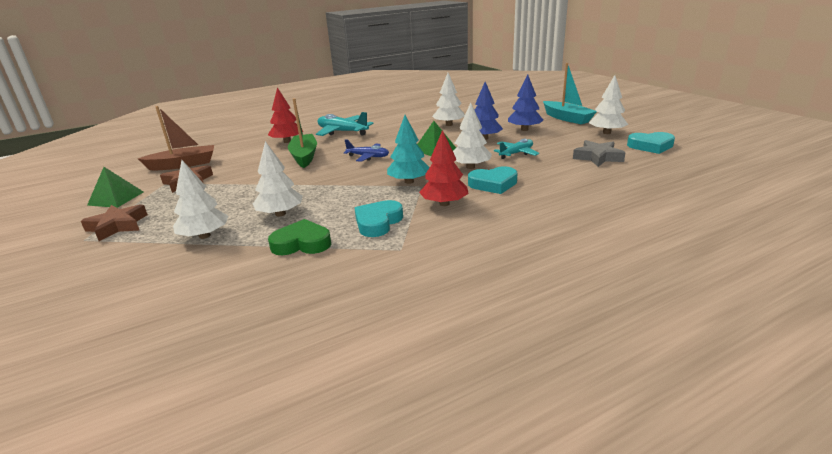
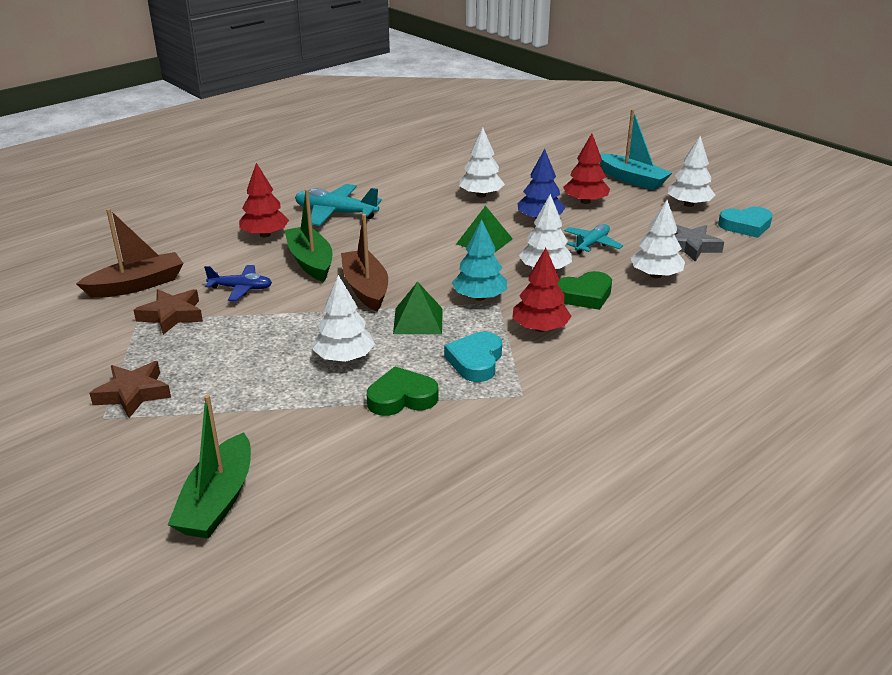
camera: 15 degrees left, 5 degrees up
green pyramid [87,167,143,208] -> green pyramid moved to [393,282,443,334]
white tree [173,160,229,239] -> white tree moved to [631,200,685,278]
blue plane [344,140,389,162] -> blue plane moved to [204,265,272,301]
turquoise heart [468,166,517,194] -> green heart [557,271,612,310]
blue tree [508,74,543,131] -> red tree [563,134,610,204]
none -> green boat [168,395,251,539]
none -> brown boat [341,214,388,311]

